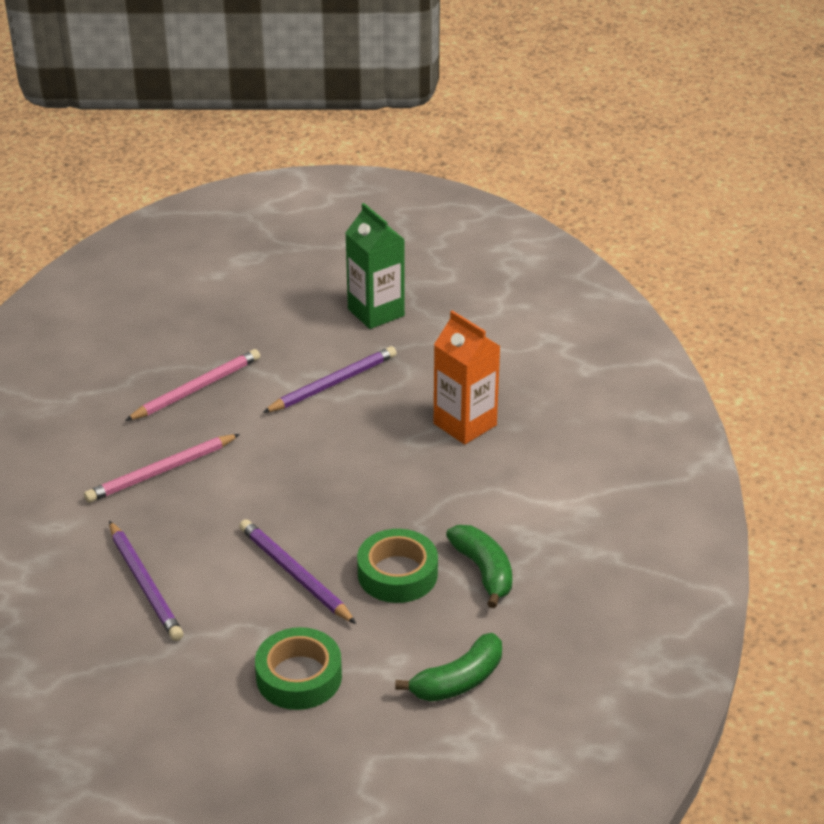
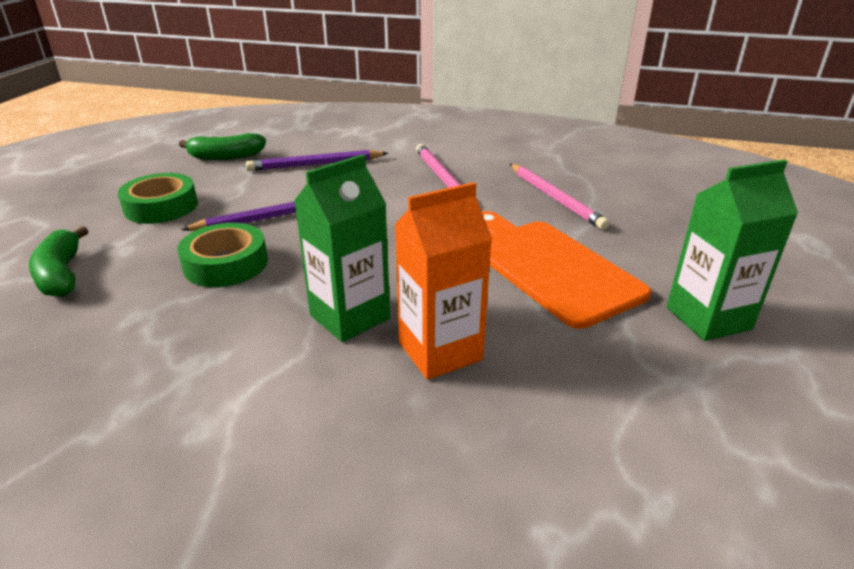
camera: 105 degrees right, 5 degrees down
purple pencil [262,346,397,413] -> orange cutting board [482,211,651,329]
green banana [446,525,512,608] -> green banana moved to [179,133,266,160]
none -> green carton [294,154,390,342]

